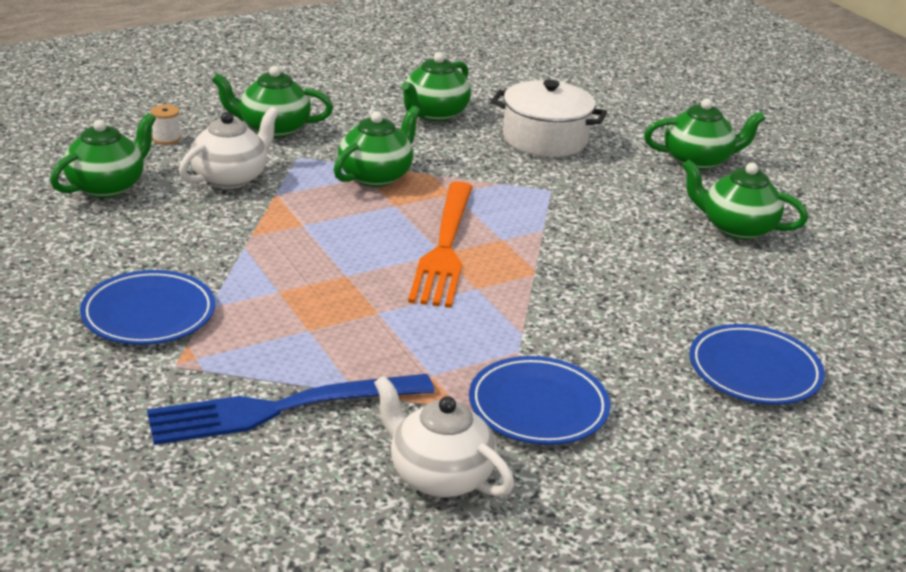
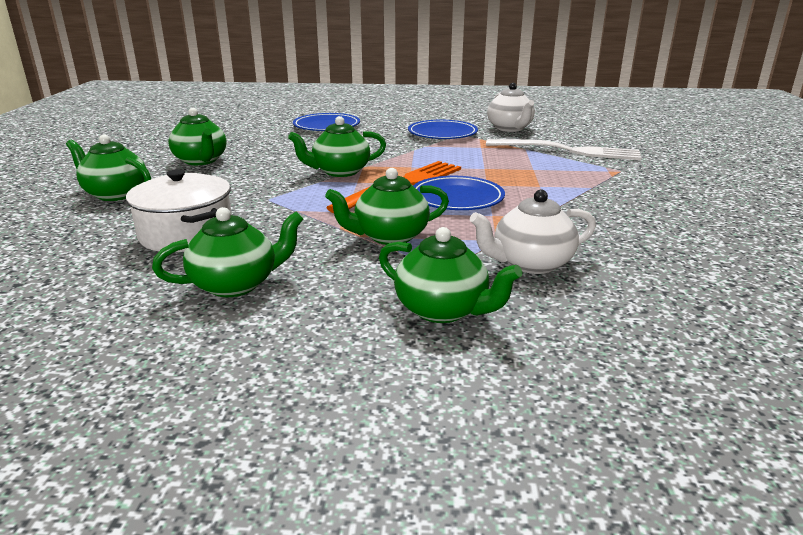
camera: 145 degrees left, 5 degrees down
green teapot [50,113,156,198] -> green teapot moved to [288,116,386,177]
blue plate [80,270,215,345] -> blue plate moved to [413,176,505,210]
blue fork [147,374,435,445] -> white fork [486,139,641,160]
white spool [151,104,181,145] -> none

